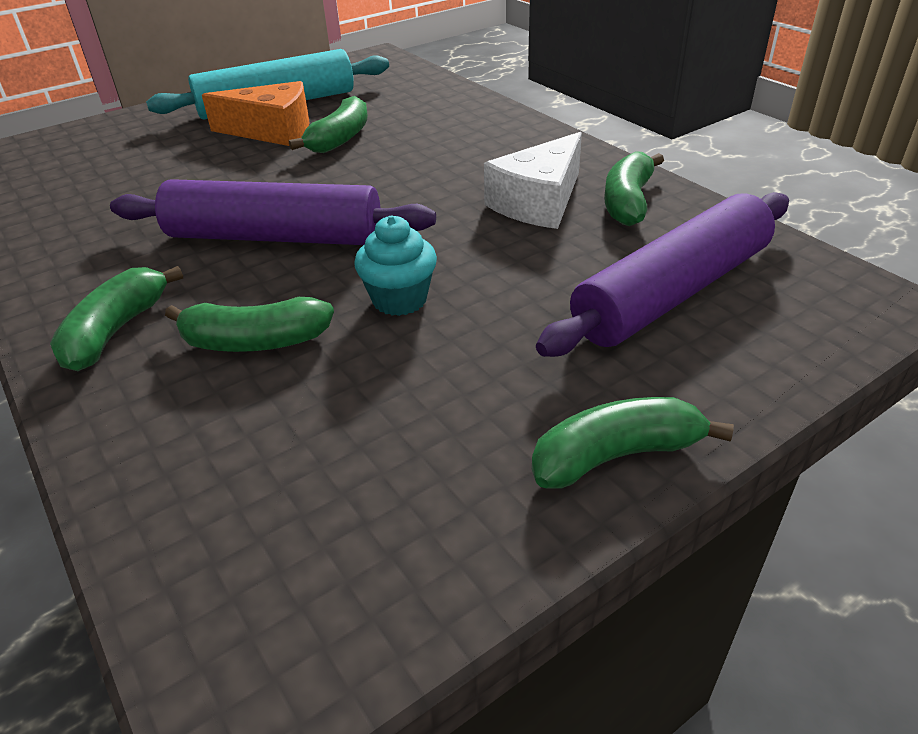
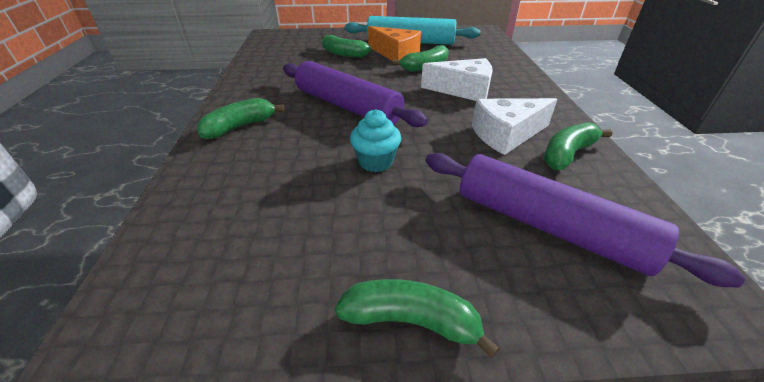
camera: 30 degrees right, 0 degrees up
green banana [165,297,334,352] -> green banana moved to [322,35,371,58]
purple rolling pin [536,192,789,357] -> purple rolling pin turned 45 degrees clockwise [426,153,745,288]
none -> white cheese [421,58,493,101]

